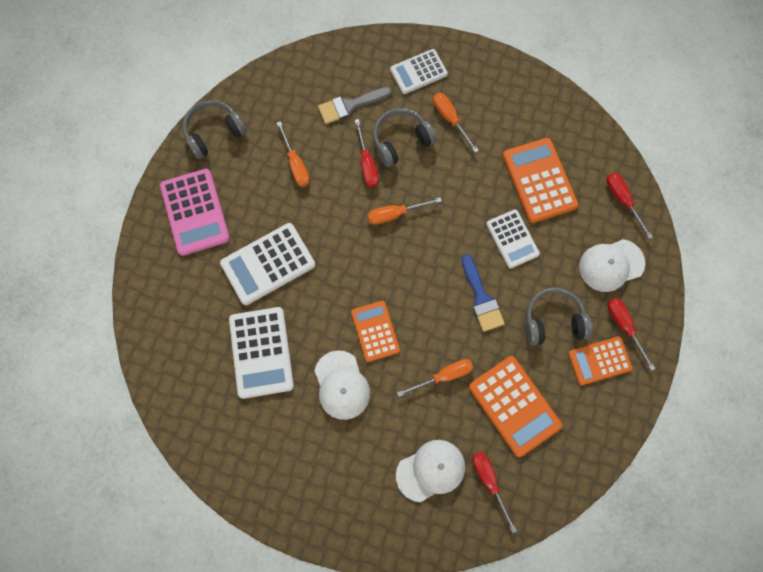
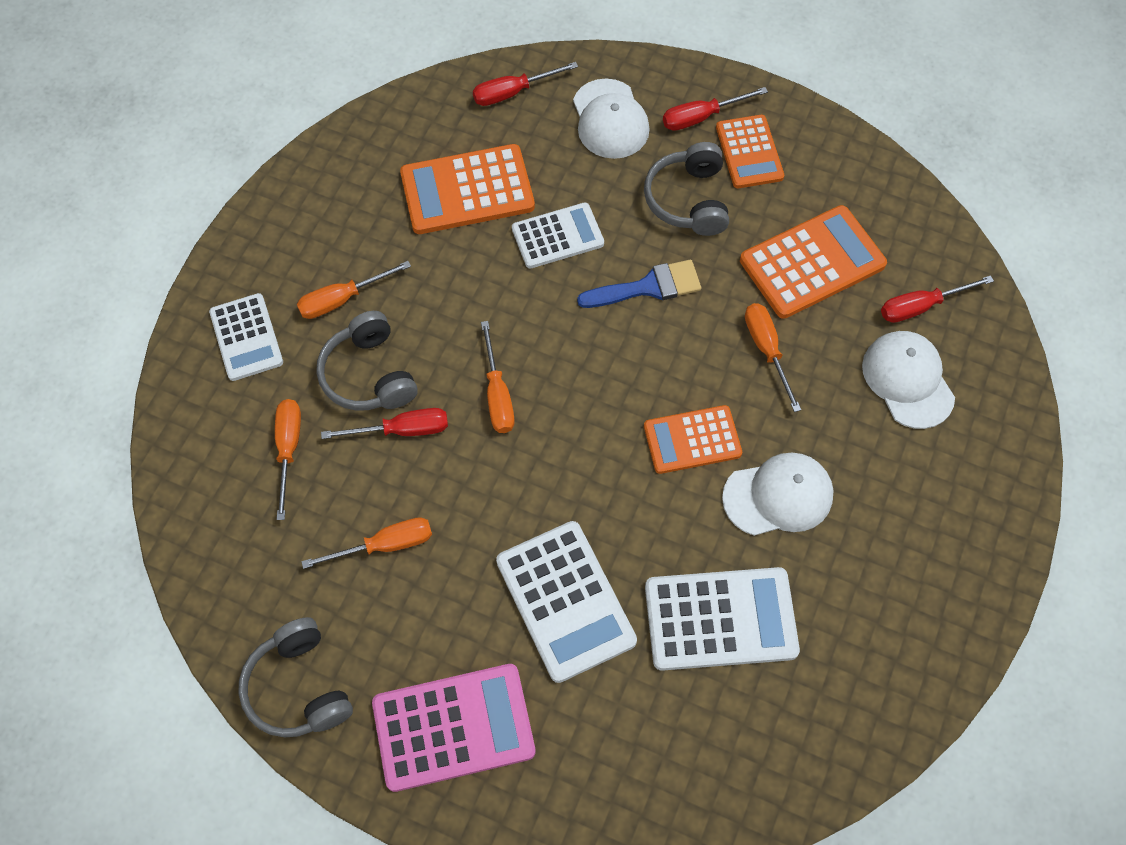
camera: 85 degrees left, 10 degrees down
grey brush [318,87,392,124] -> orange screwdriver [275,399,301,520]

